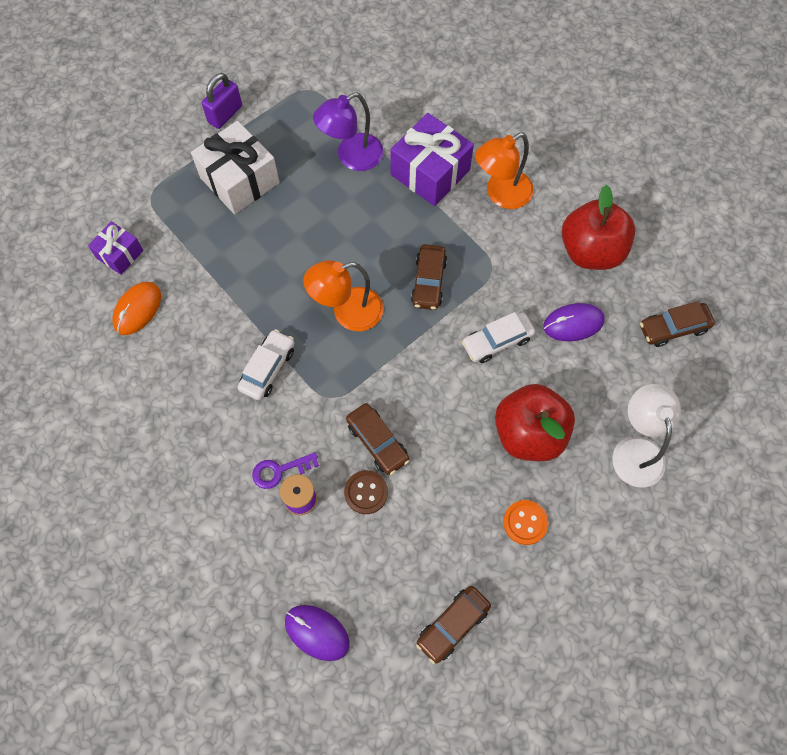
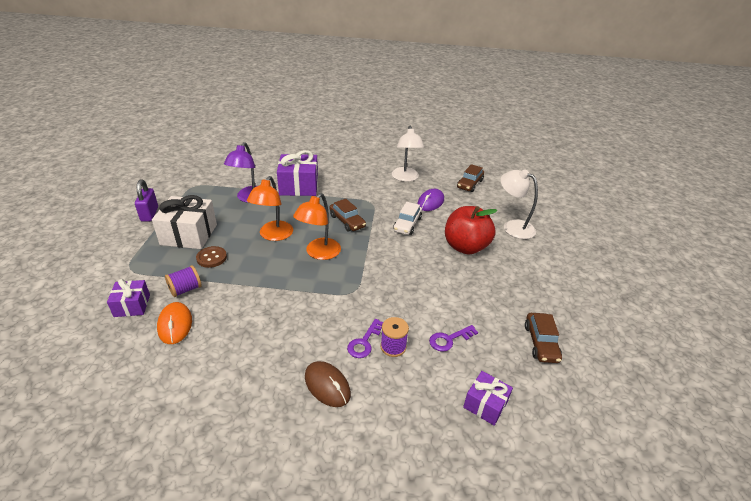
camera: 45 degrees left, 30 degrees down
white car [238,329,294,400] -> none
purple mouse [285,605,350,661] -> purple gift [463,371,513,425]
brown button [344,470,388,514] -> brown button moved to [196,246,227,268]
brown car [346,403,410,475] -> none
orange lamp [475,133,534,209] -> orange lamp moved to [247,176,293,241]
orange button [503,500,548,545] -> none
red apple [562,185,635,270] -> white lamp [392,126,424,182]
none -> purple spool [165,265,202,297]
none -> brown mouse [305,361,351,407]
none -> purple key [429,325,478,352]

